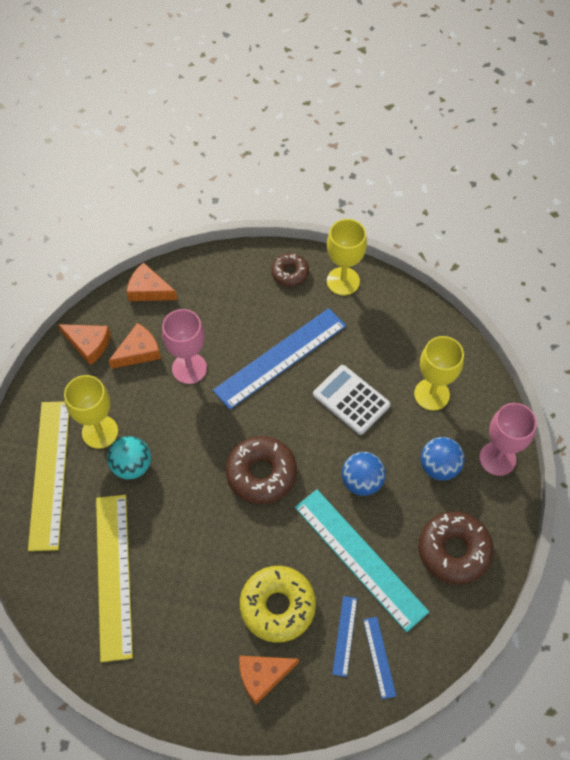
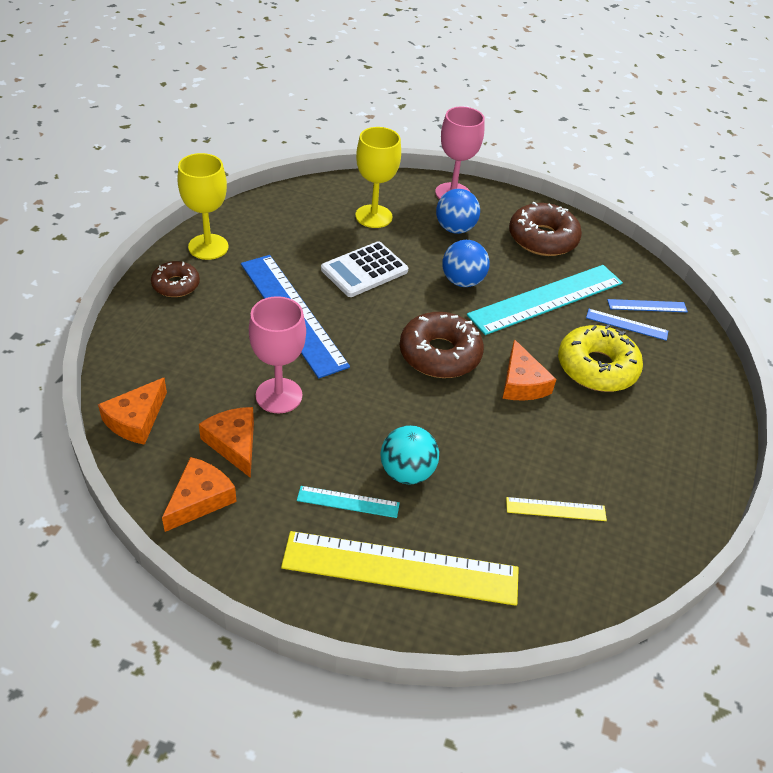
camera: 85 degrees left, 15 degrees down
yellow goblet [64,375,118,449] -> turquoise ruler [297,486,400,518]
yellow ruler [96,495,133,662] -> yellow ruler [506,497,607,521], size x0.46
orange cheese [239,656,299,705] -> orange cheese moved to [502,339,556,401]

